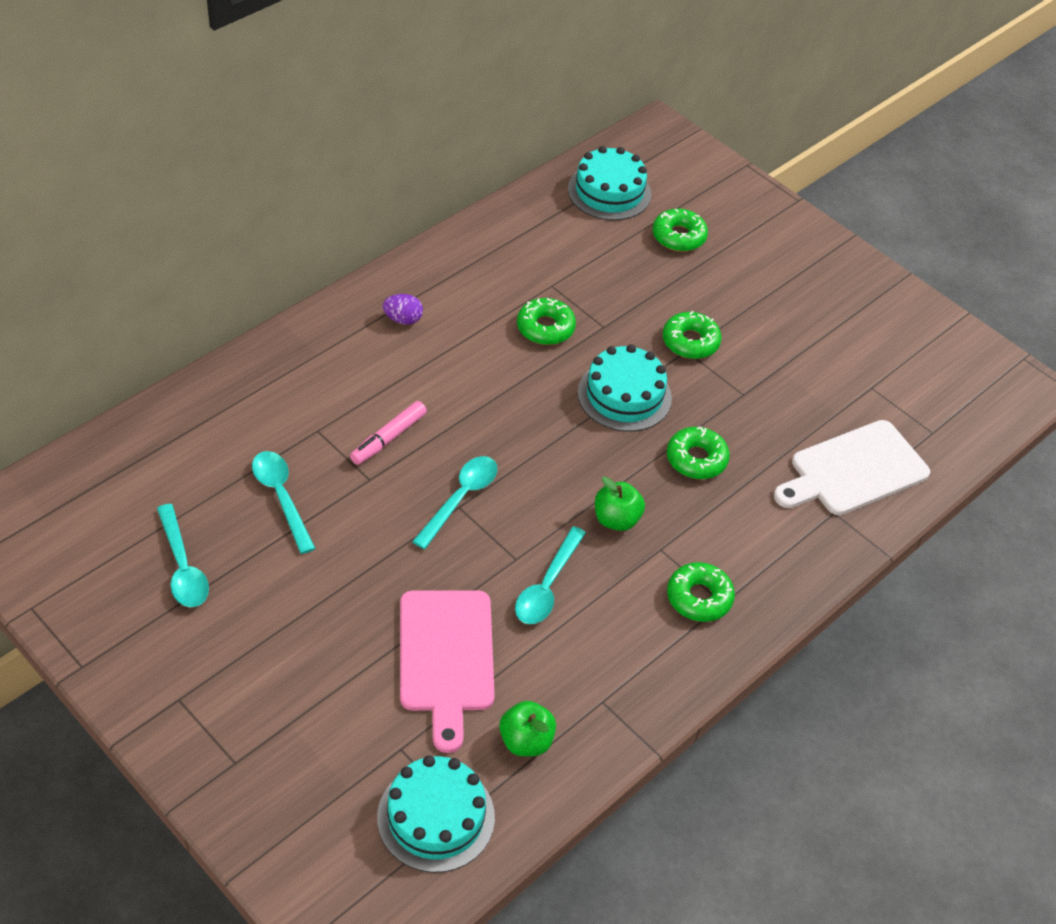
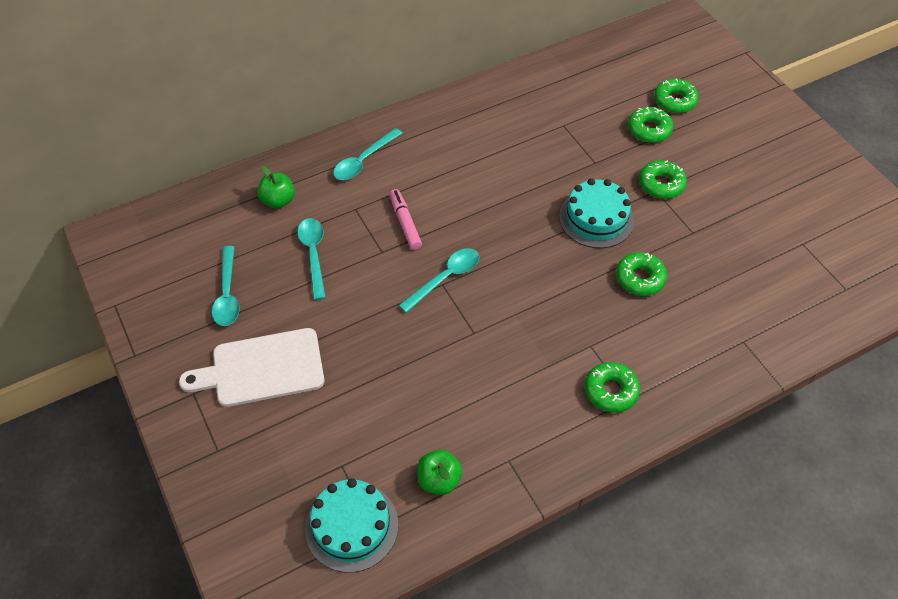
camera: 20 degrees right, 5 degrees up
pink marker [350,401,427,465] -> pink marker turned 105 degrees clockwise [390,189,422,250]
purple egg [383,294,423,325] -> none
pink cutting board [400,590,495,753] -> none
turquoise spoon [515,526,586,624] -> turquoise spoon moved to [333,128,402,180]
green donut [517,298,576,345] -> green donut moved to [628,107,674,143]
turquoise cake [568,146,651,221] -> none
green apple [595,476,645,531] -> green apple moved to [257,166,295,209]
white cutting board [774,420,930,515] -> white cutting board moved to [179,328,324,407]

